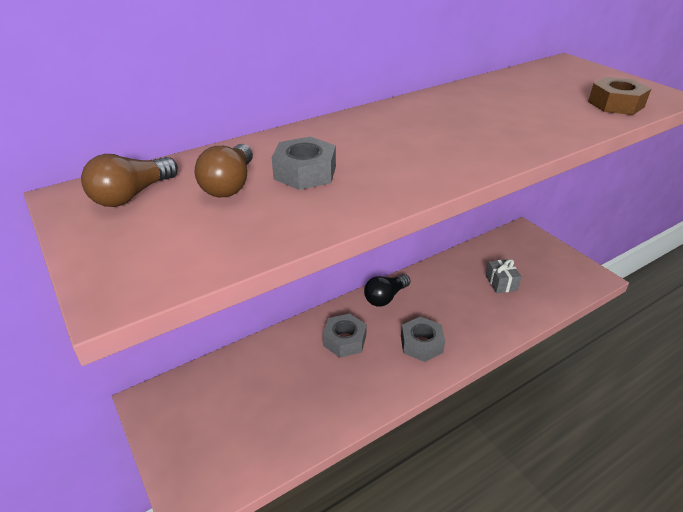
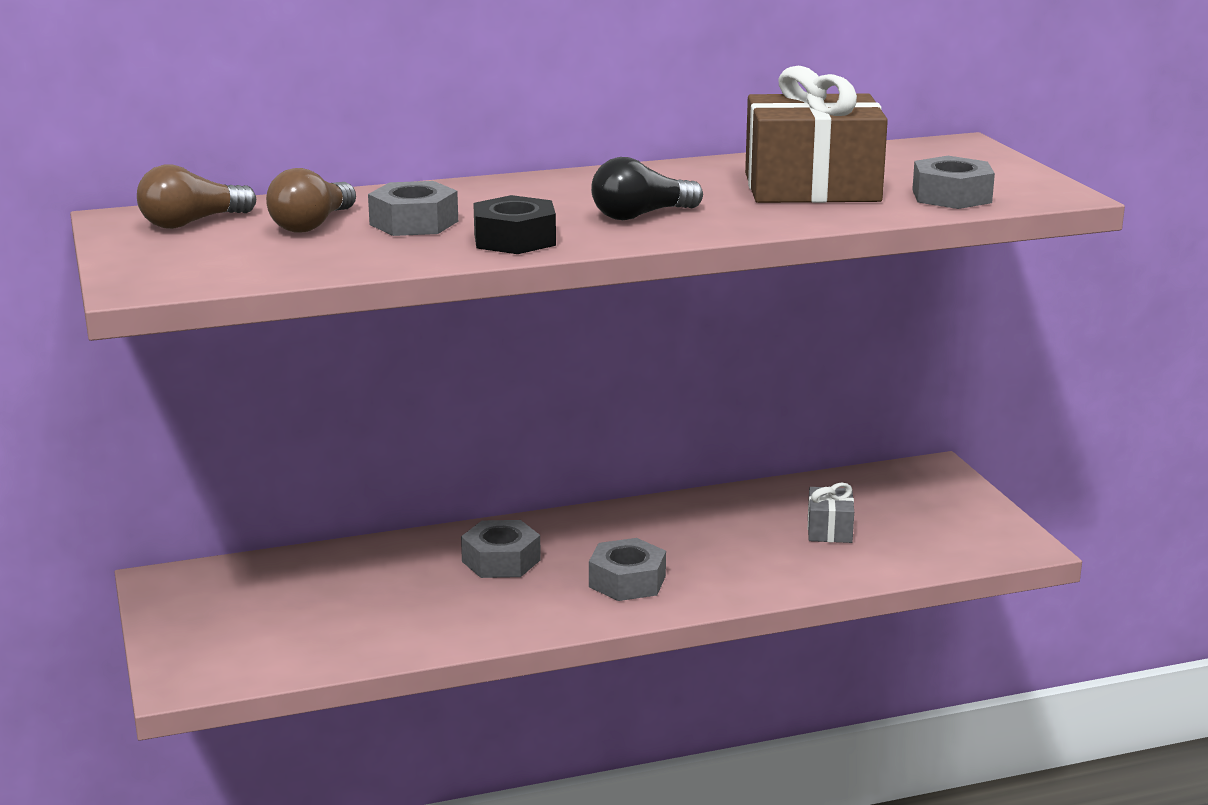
camera: 15 degrees right, 15 degrees down
black light bulb [364,274,411,306] -> black light bulb moved to [591,157,703,220]
brown nut [588,77,651,115] -> grey nut [912,156,995,209]
none -> black nut [473,195,556,254]
none -> brown gift [745,66,888,203]

